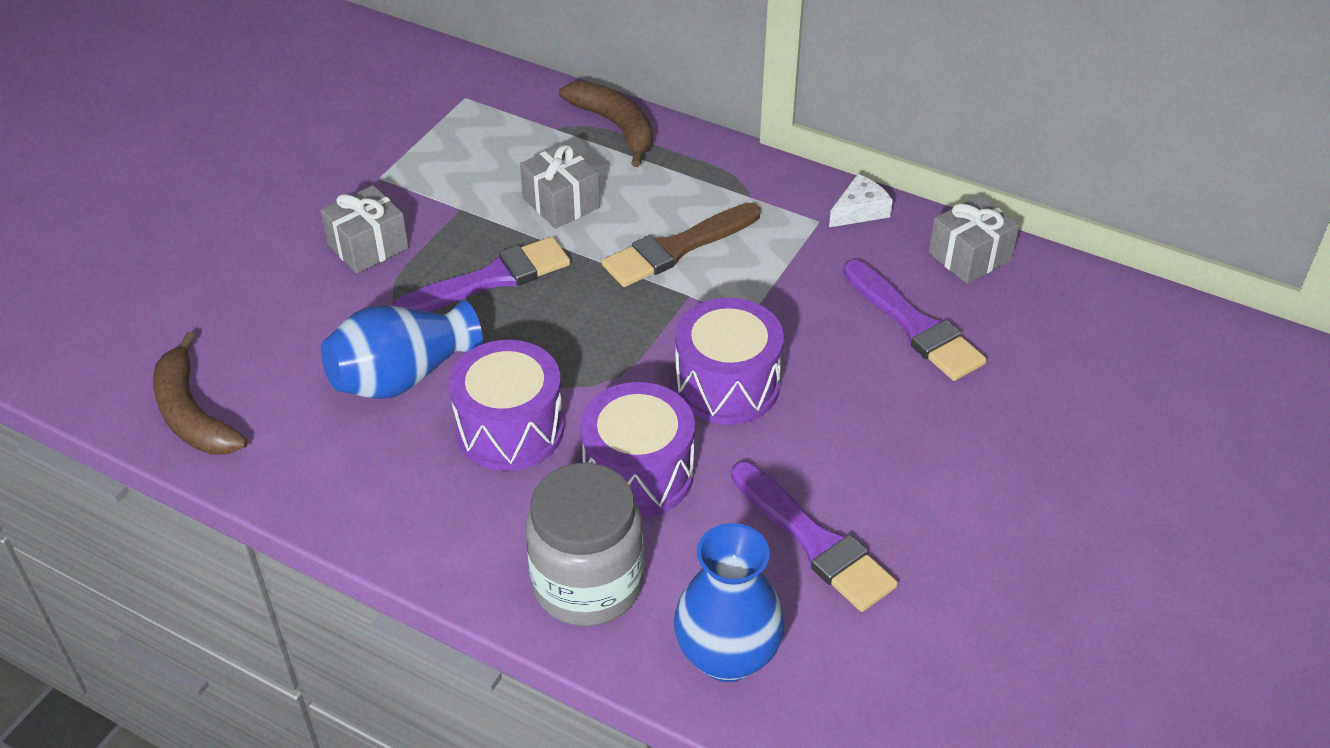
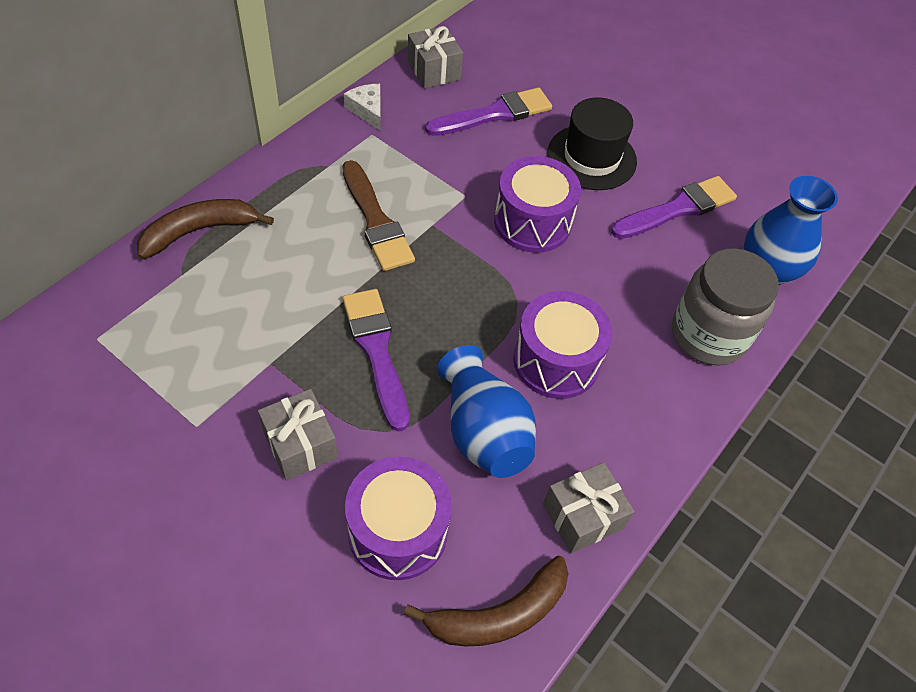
camera: 85 degrees left, 10 degrees up
grey gift [520,143,600,229] -> grey gift moved to [543,462,634,554]
purple drum [580,382,695,517] -> purple drum moved to [345,456,452,580]
none -> black hat [547,97,637,190]

